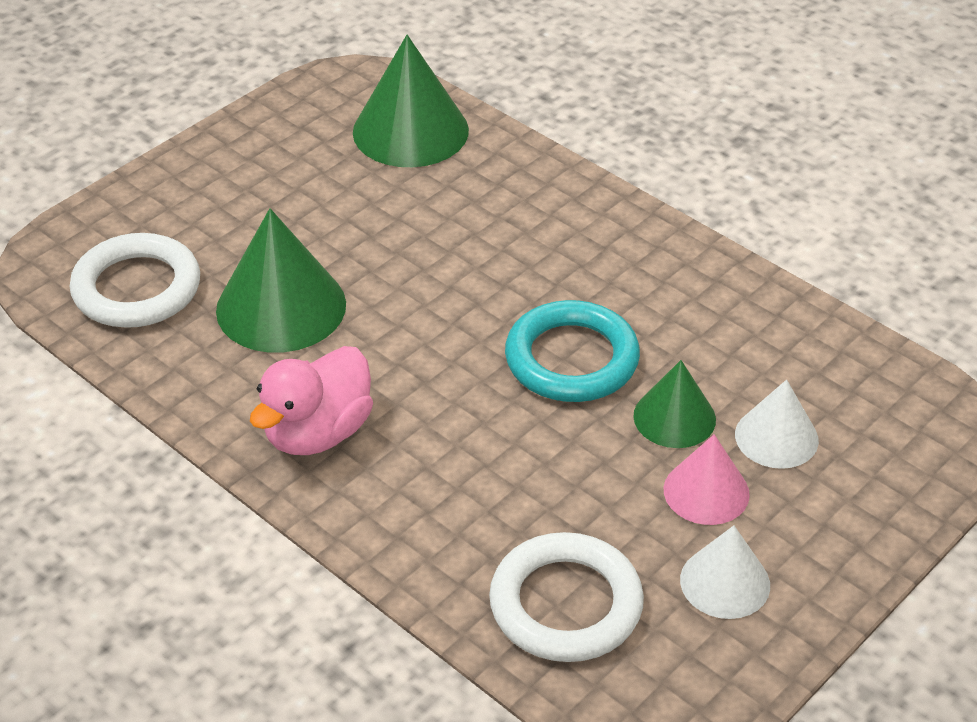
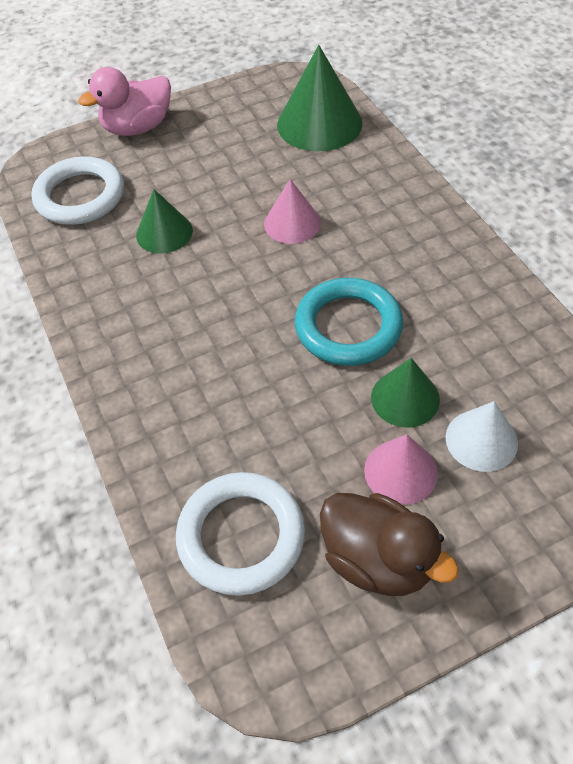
camera: 25 degrees right, 10 degrees up
green cone [216,208,346,353] -> green cone [136,189,193,253], size x0.60
pink duck [250,346,373,455] -> pink duck moved to [78,67,171,136]
white cone [680,525,770,619] -> brown duck [320,493,459,596]
none -> pink cone [264,179,321,244]

